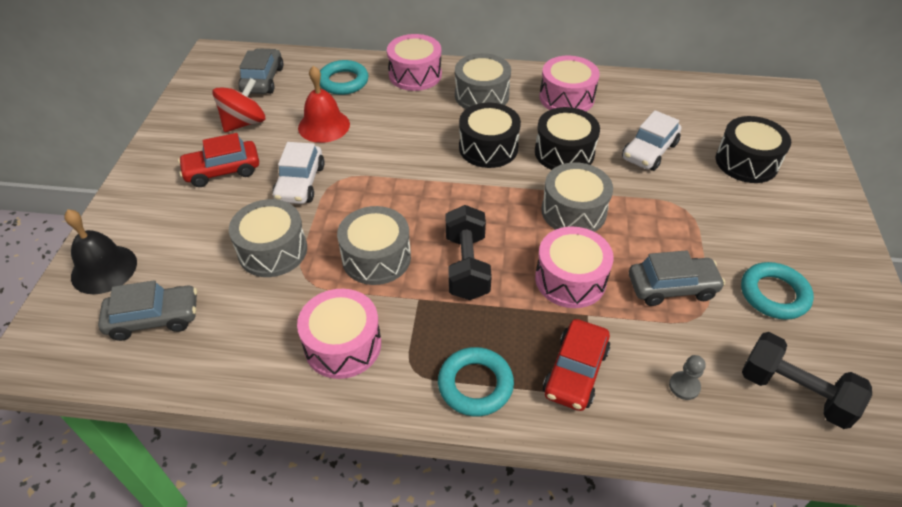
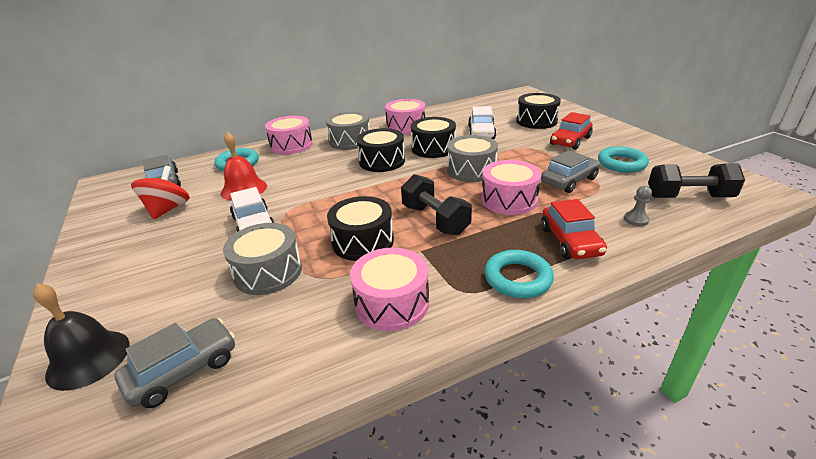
camera: 30 degrees left, 15 degrees down
red car [178,133,259,187] -> red car moved to [550,112,593,150]
grey drum [337,206,411,285] -> black drum [327,196,394,261]

